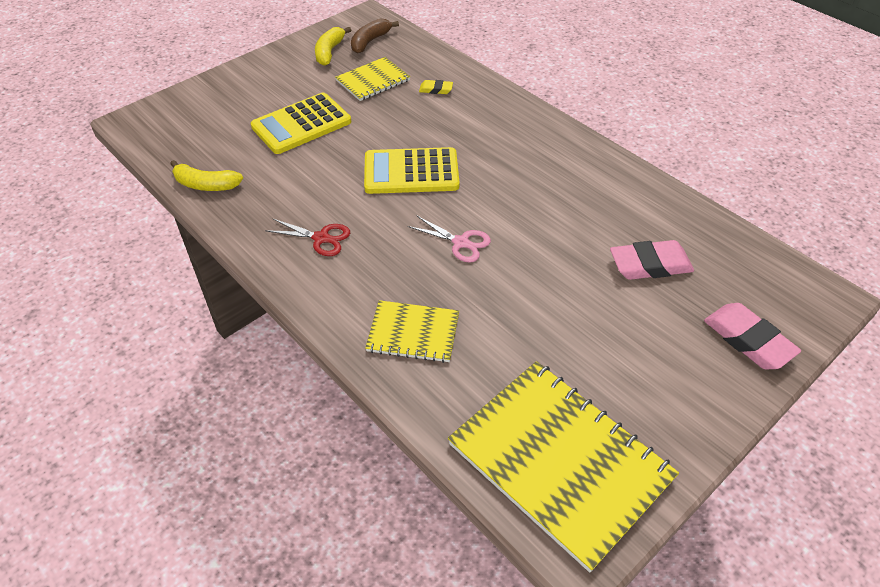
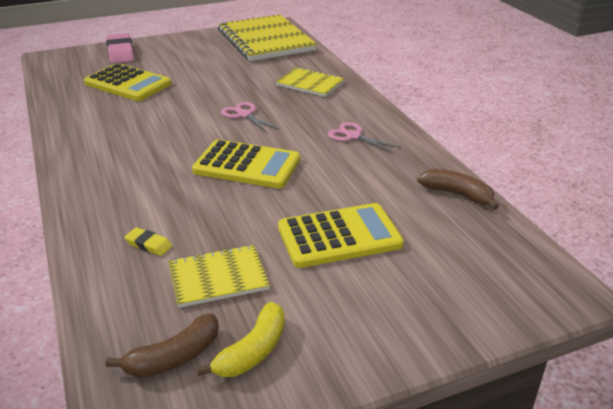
camera: 160 degrees left, 15 degrees down
yellow banana [170,160,243,191] -> brown banana [417,169,499,210]
red scissors [265,218,350,256] -> pink scissors [328,122,401,153]
pink eraser [610,240,694,280] -> yellow calculator [84,63,171,101]

